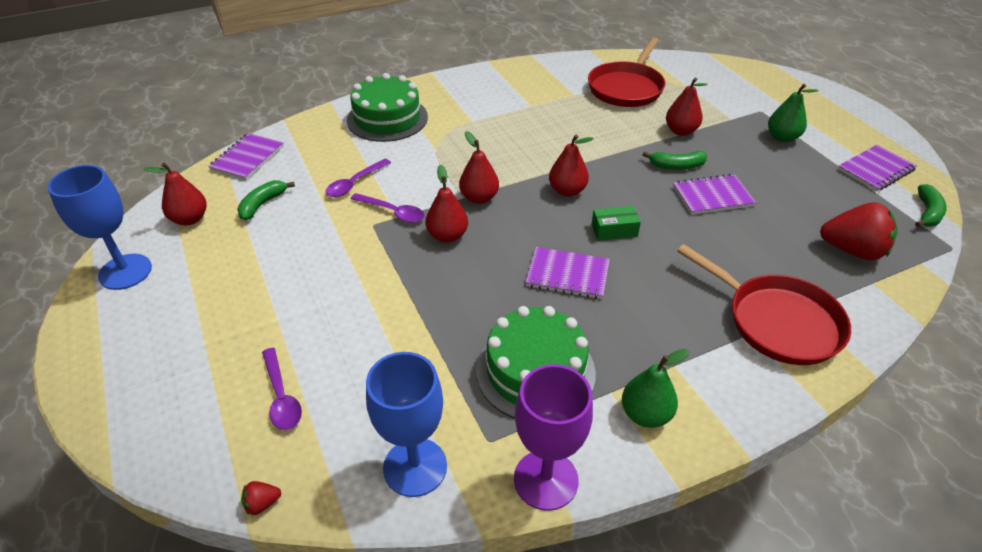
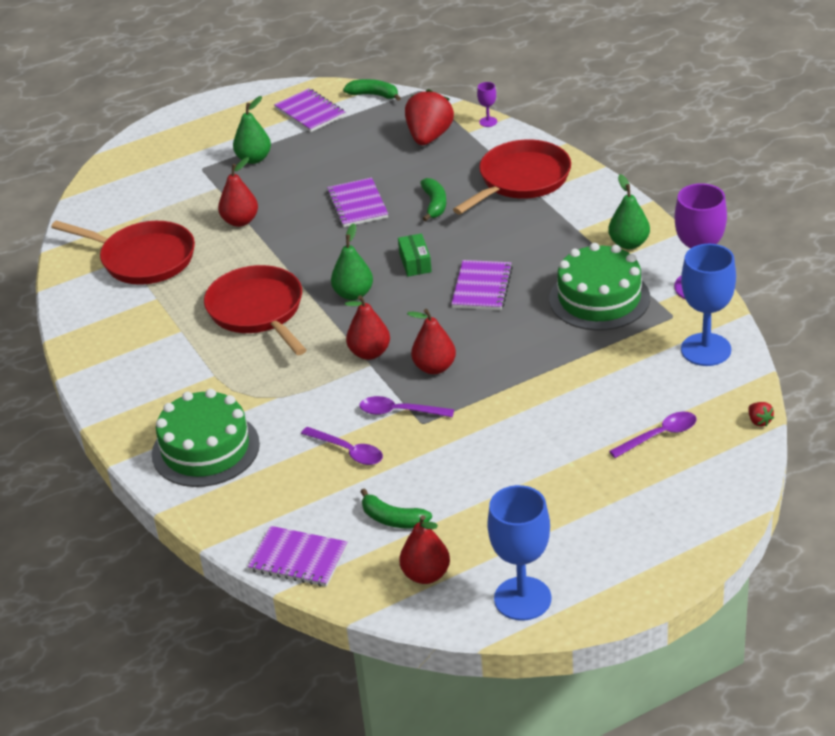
camera: 90 degrees left, 5 degrees down
purple spoon [351,193,424,223] -> purple spoon turned 105 degrees counterclockwise [359,396,454,417]
red pear [549,134,594,197] -> green pear [331,223,373,300]
green banana [642,151,707,170] -> green banana moved to [420,178,446,221]
none -> red pan [204,265,307,355]
none -> purple goblet [477,82,497,127]

